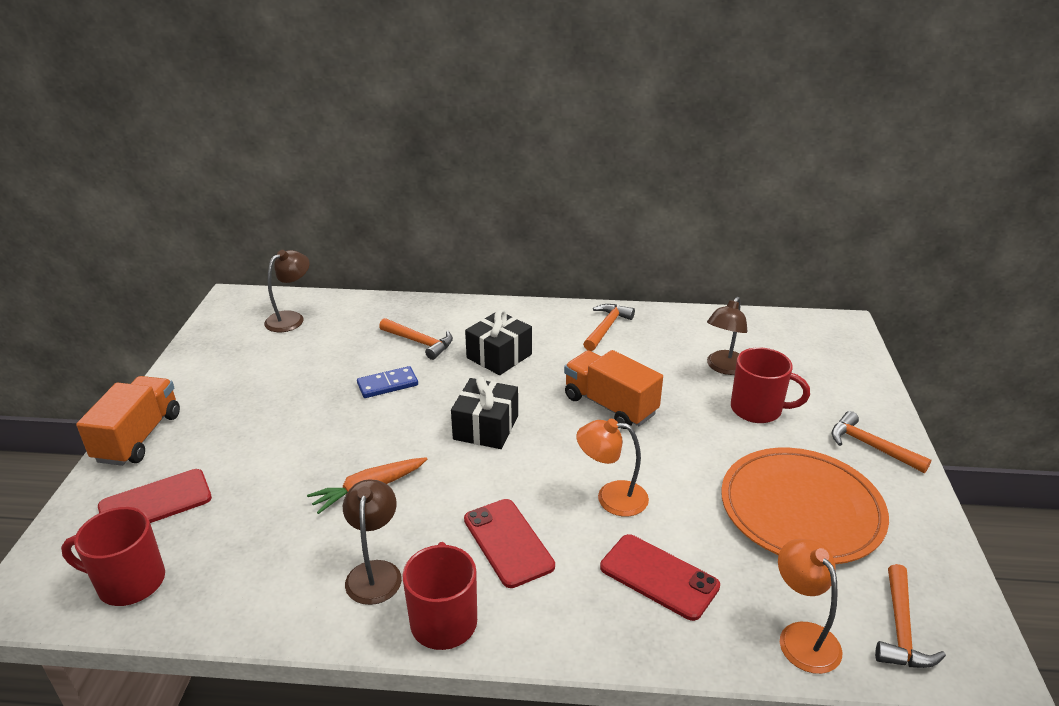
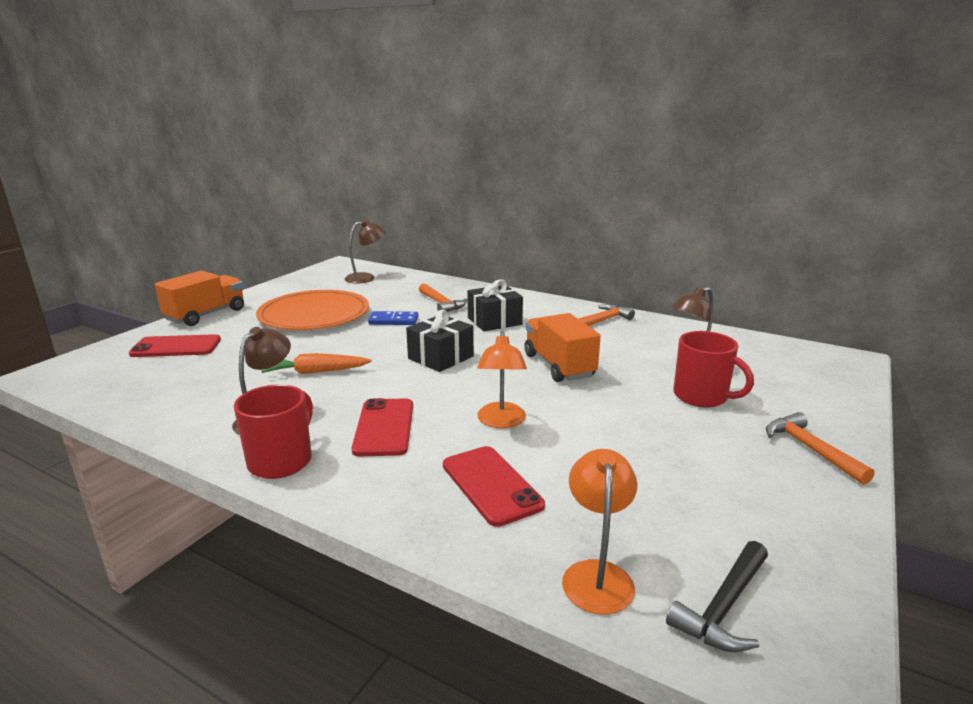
camera: 25 degrees right, 10 degrees down
red mug [61,507,165,606] -> none
orange lamp [576,419,649,517] -> orange lamp turned 120 degrees counterclockwise [477,331,527,428]
orange plate [721,448,889,564] -> orange plate moved to [256,290,369,330]
orange hammer [875,564,946,668] -> black hammer [666,541,768,652]

